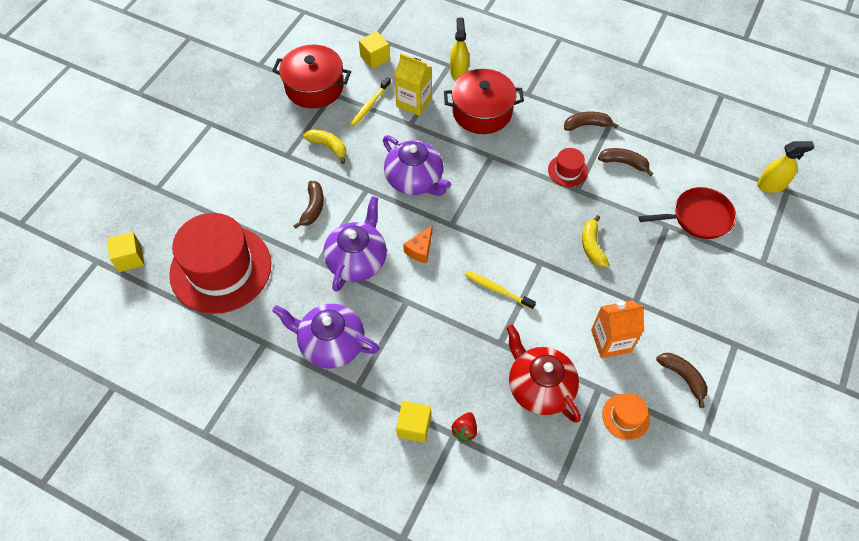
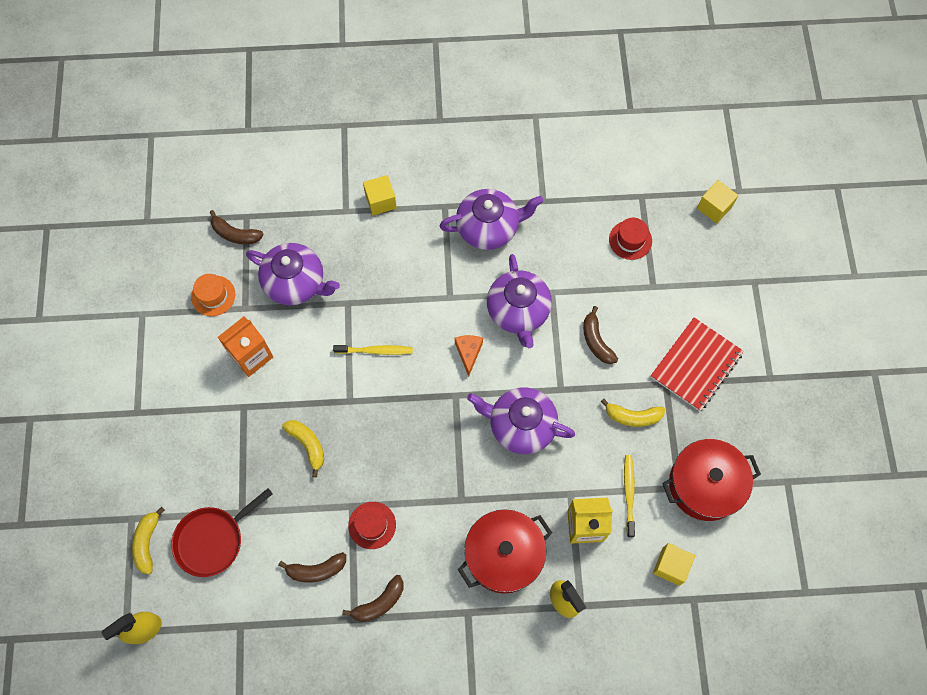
camera: 150 degrees right, 10 degrees up
red hat [169,213,271,314] -> red hat [609,218,652,260], size x0.43
red strawberry [452,412,477,442] -> none
red teapot [506,324,581,423] -> purple teapot [246,243,340,305]
brown banana [656,353,708,408] -> brown banana moved to [210,210,264,244]
none -> yellow banana [132,507,165,575]
none -> red notebook [651,317,744,411]

